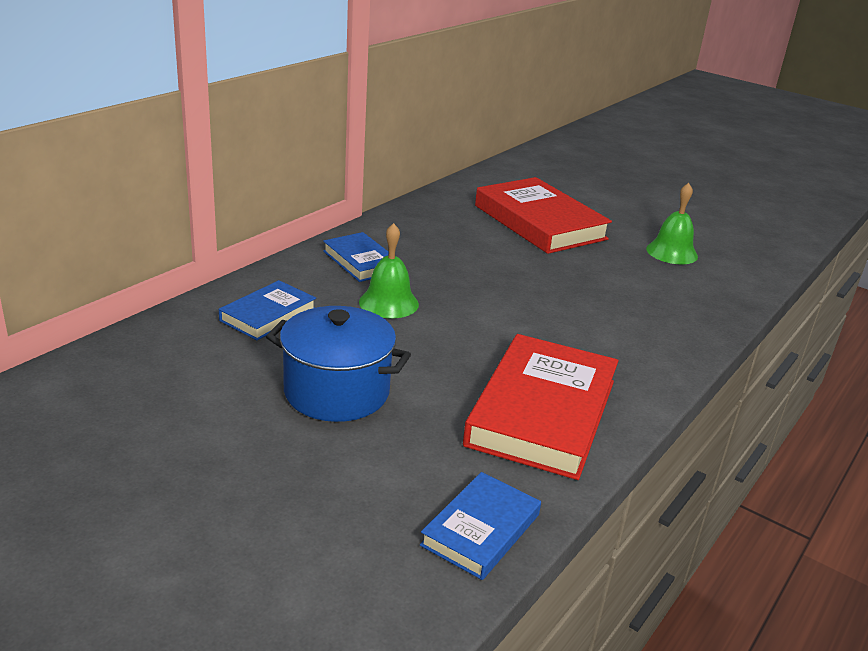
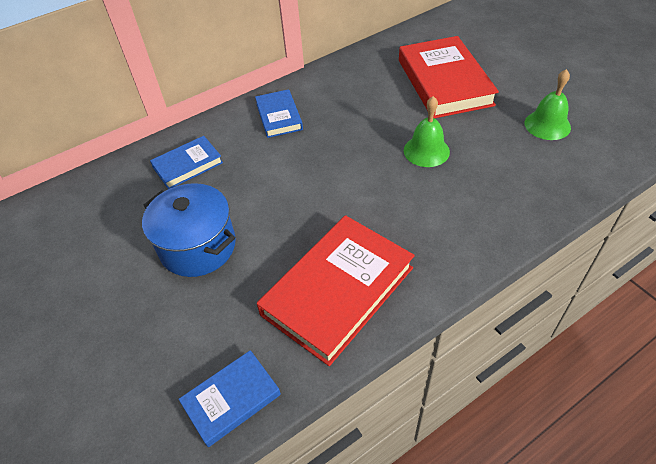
camera: 25 degrees right, 20 degrees up
green bell [359,223,419,318] -> green bell moved to [404,96,450,167]

